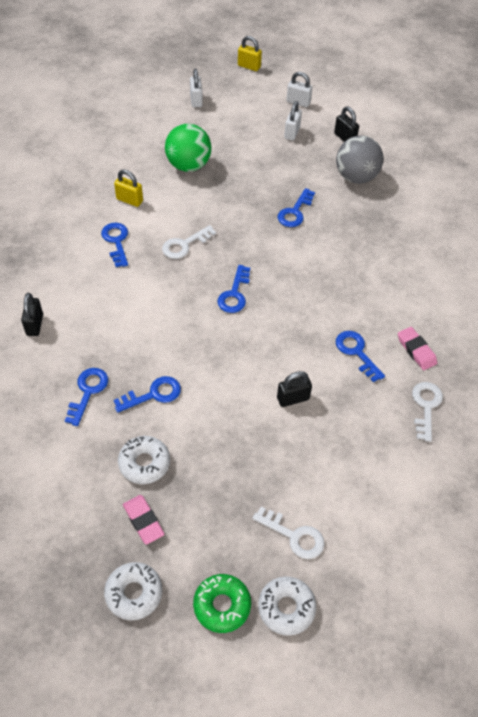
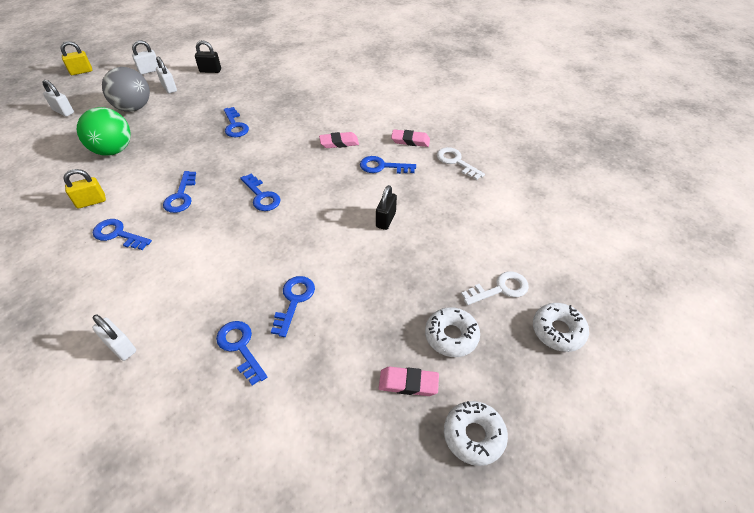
camera: 50 degrees left, 5 degrees down
black padlock [21,293,43,336] -> white padlock [92,315,136,361]
white donut [118,436,170,484] -> white donut moved to [425,307,480,357]
white key [162,225,216,259] -> blue key [163,171,196,213]
green donut [193,574,251,633] -> none
grey ball [336,135,384,184] -> grey ball moved to [102,67,150,112]
none -> pink eraser [319,132,359,148]

